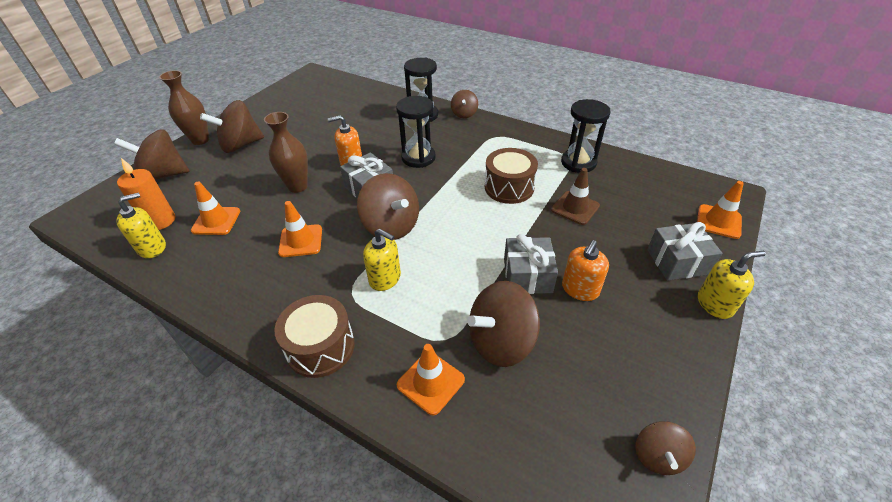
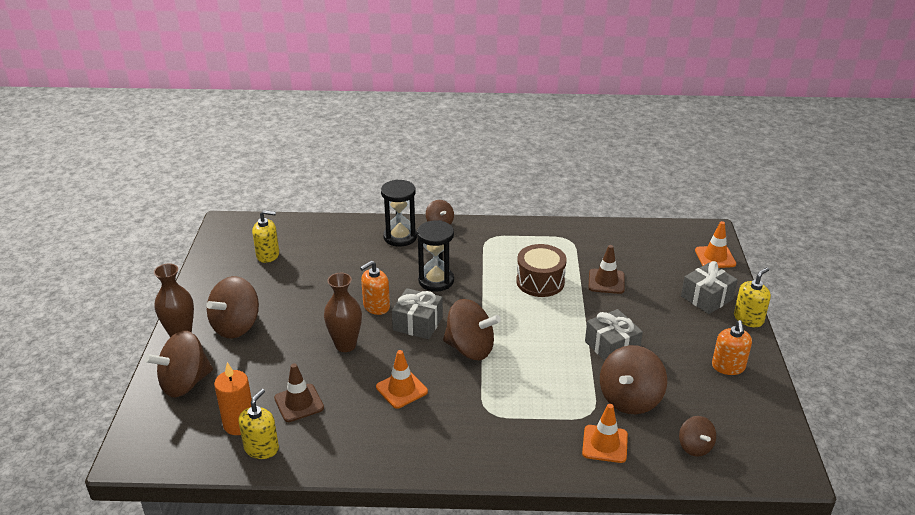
camera: 30 degrees left, 10 degrees down
orange traffic cone [191,182,240,235] -> brown traffic cone [274,363,324,422]
brown drum [274,295,355,378] -> none
yellow soap dispenser [363,228,401,291] -> yellow soap dispenser moved to [252,210,279,263]
black hourglass [561,99,610,173] -> none
orange soap dispenser [562,240,609,301] -> orange soap dispenser moved to [712,320,752,375]
brown spinning top [635,421,696,475] -> brown spinning top moved to [679,416,716,457]

